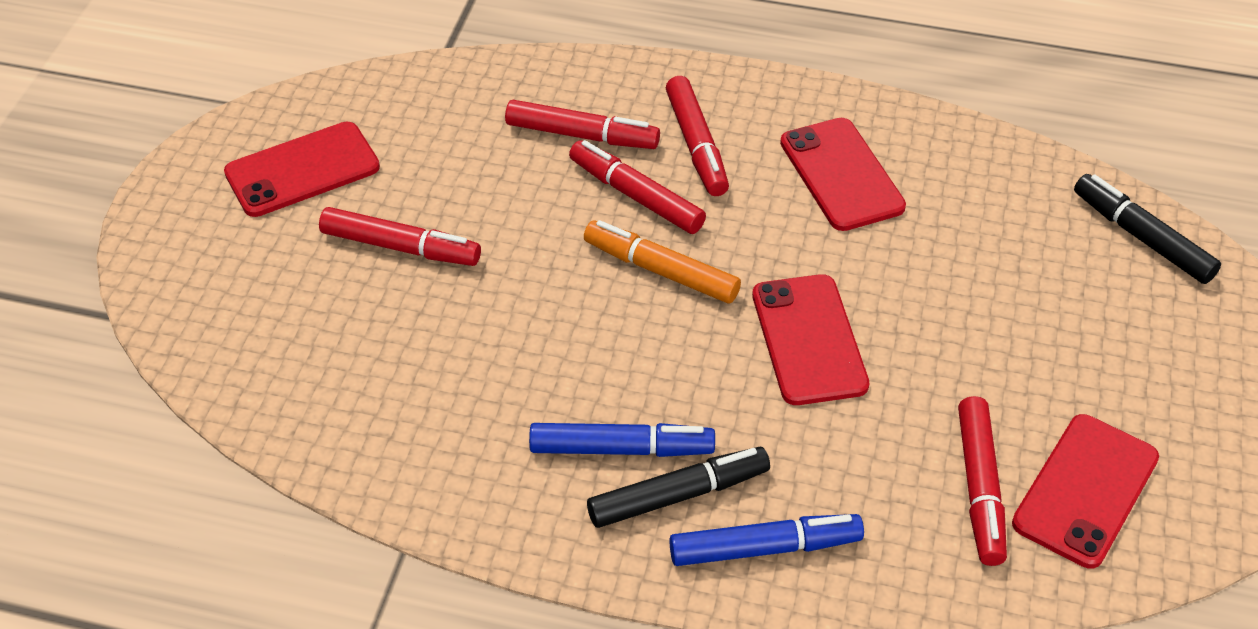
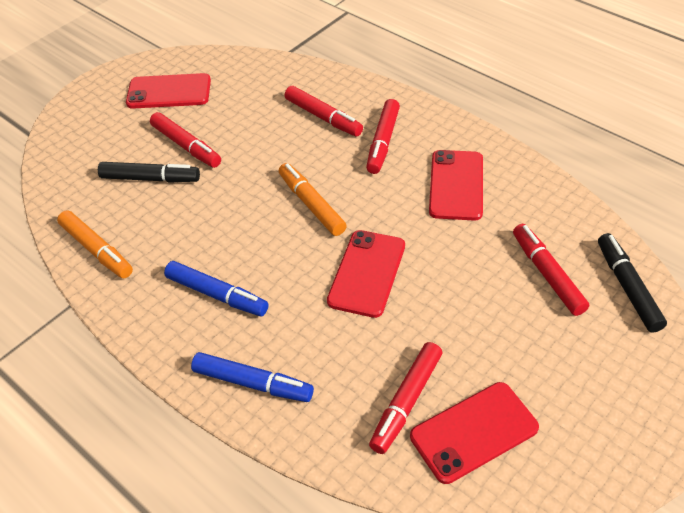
camera: 30 degrees right, 0 degrees up
red marker [569,140,706,234] -> red marker moved to [513,224,589,316]
black marker [587,447,770,528] -> black marker moved to [98,162,200,183]
none -> orange marker [57,210,133,279]

